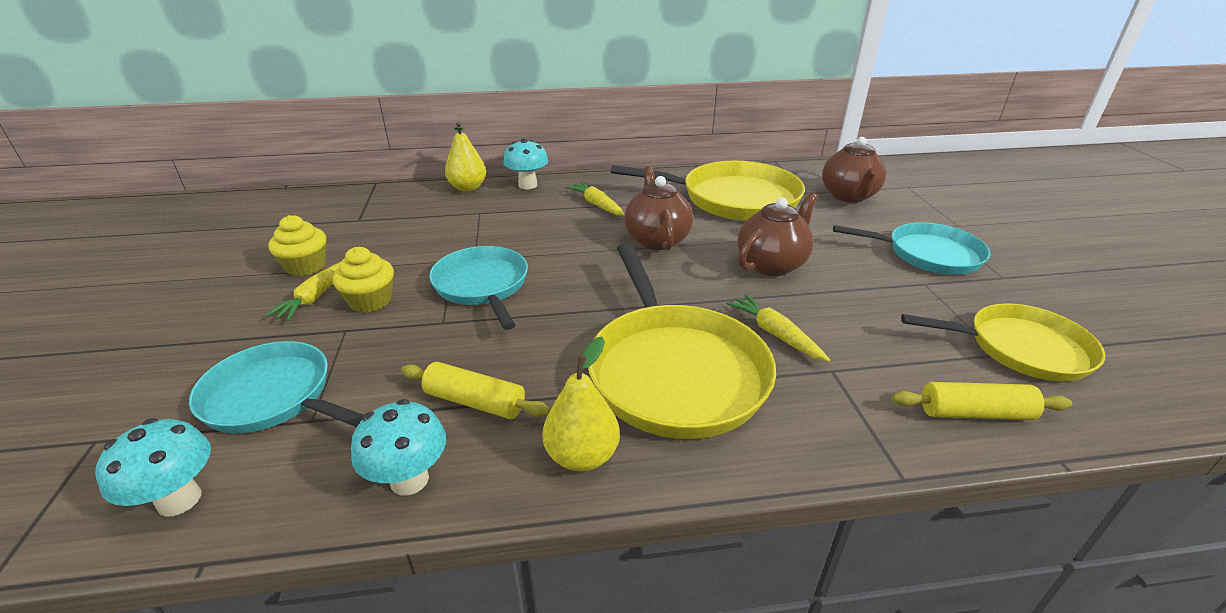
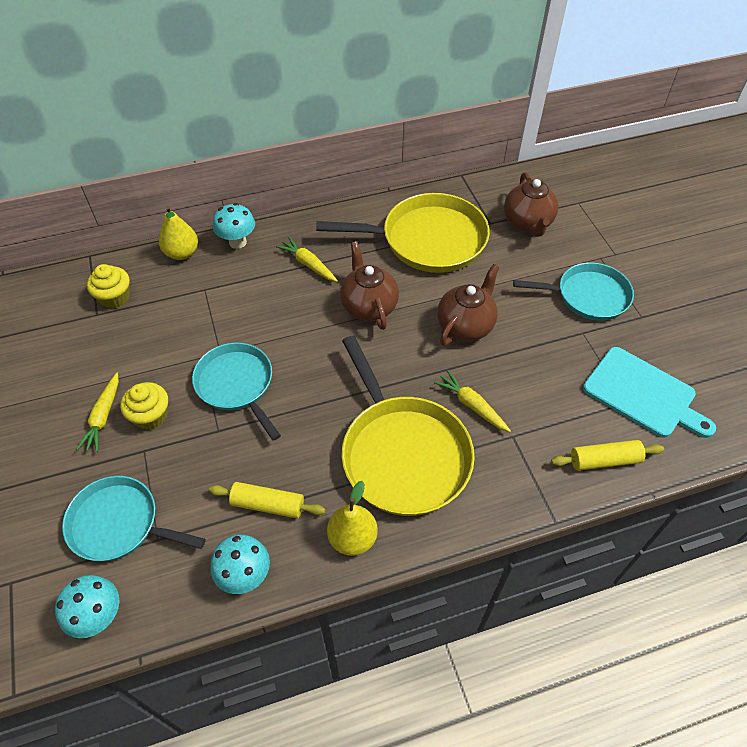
camera: 10 degrees left, 20 degrees up
yellow cupcake [268,215,326,276] -> yellow cupcake moved to [87,264,130,309]
yellow pan [901,303,1105,382] -> turquoise cutting board [583,347,716,438]

